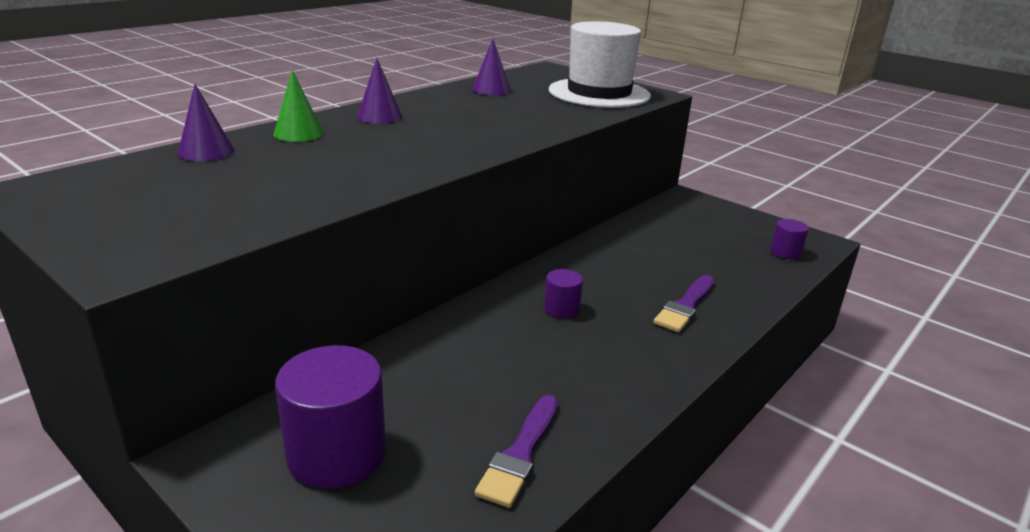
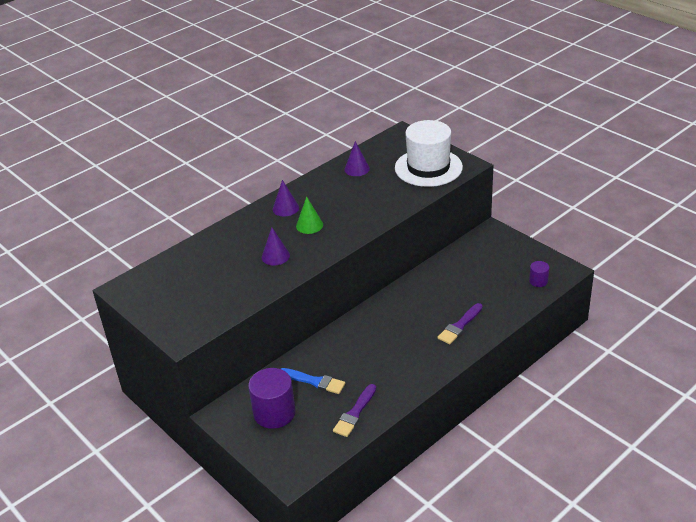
camera: 10 degrees right, 10 degrees up
purple cone [178,84,235,161] -> purple cone moved to [262,227,290,266]
green cone [274,70,324,142] -> green cone moved to [296,196,323,234]
purple cylinder [544,269,583,318] -> none
none -> blue brush [281,368,345,394]

